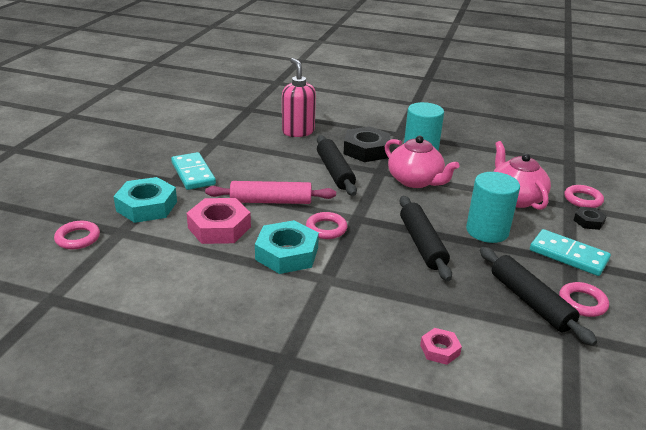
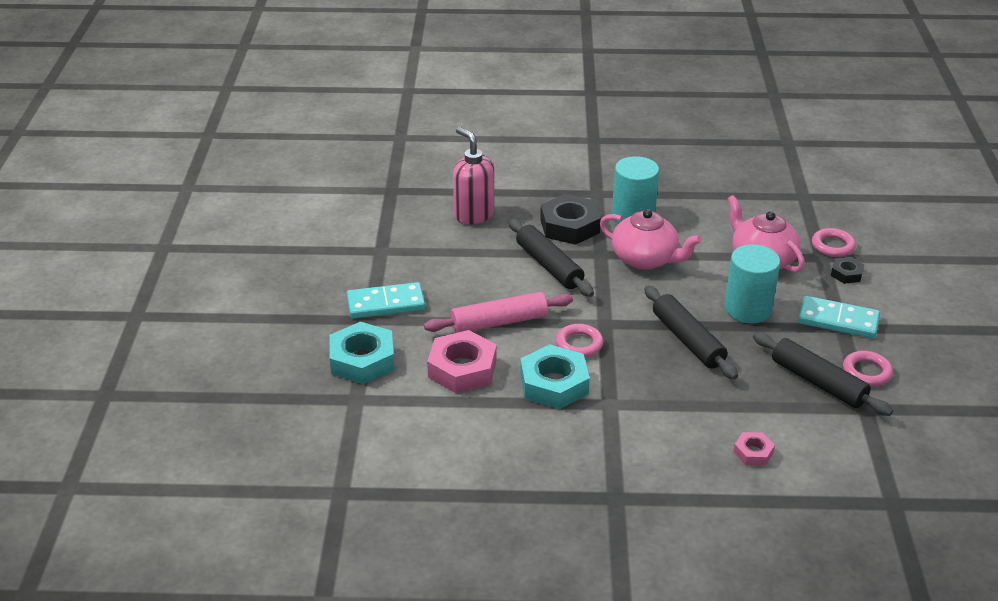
camera: 15 degrees left, 5 degrees up
pink ring [54,221,100,249] -> none
turquoise domino [171,152,216,190] -> turquoise domino turned 60 degrees counterclockwise [347,282,425,319]

